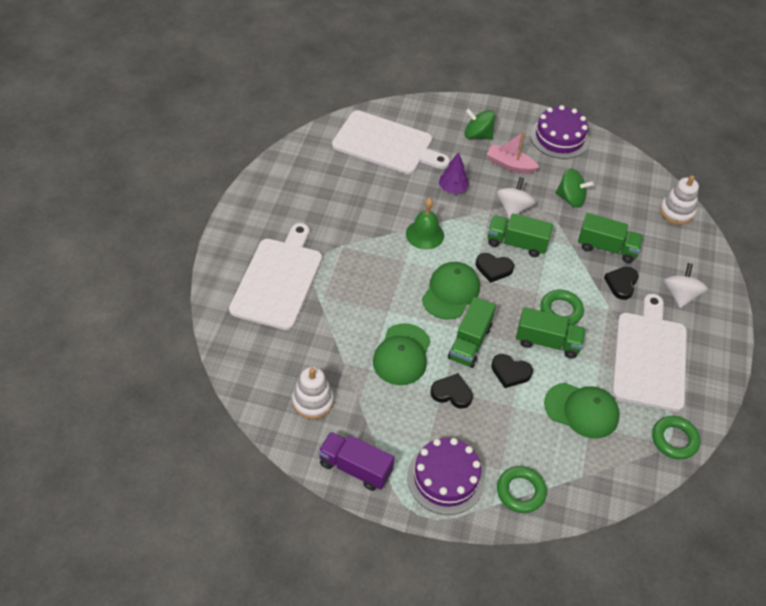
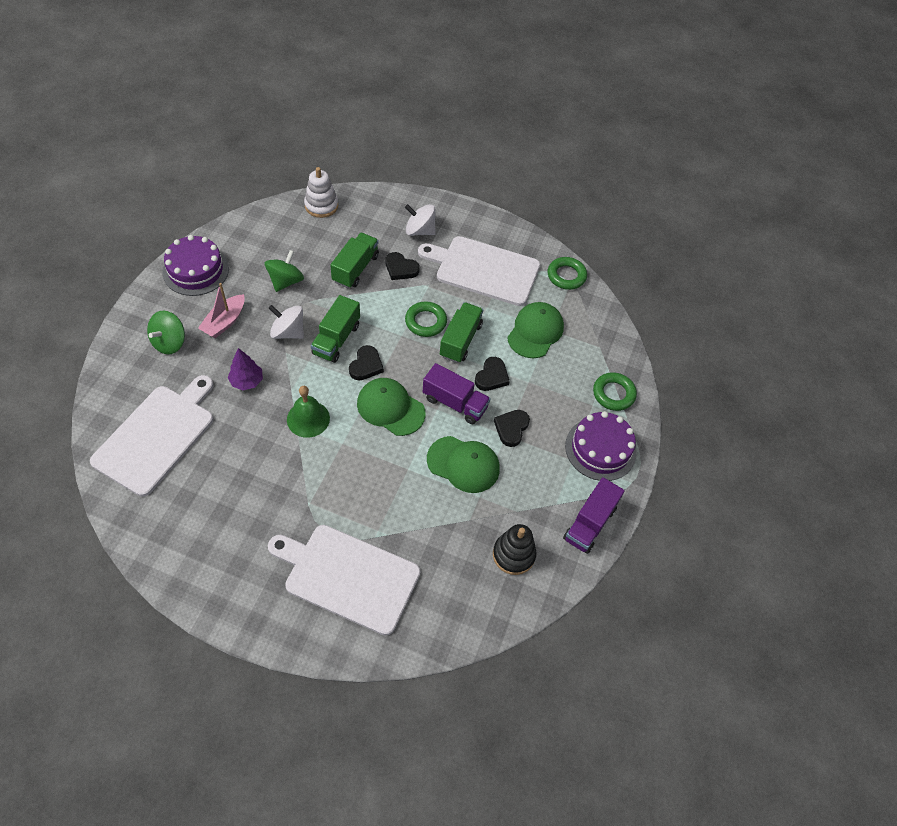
camera: 85 degrees left, 5 degrees up
white stacking toy [292,367,334,419] -> black stacking toy [493,524,536,575]
green truck [448,297,496,368] -> purple truck [423,363,491,424]

